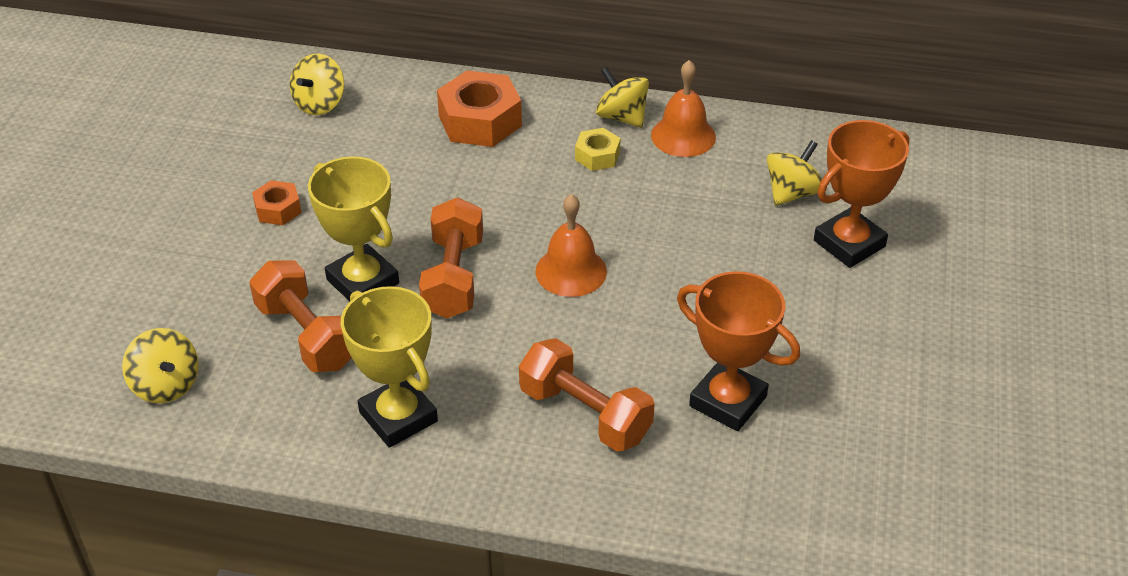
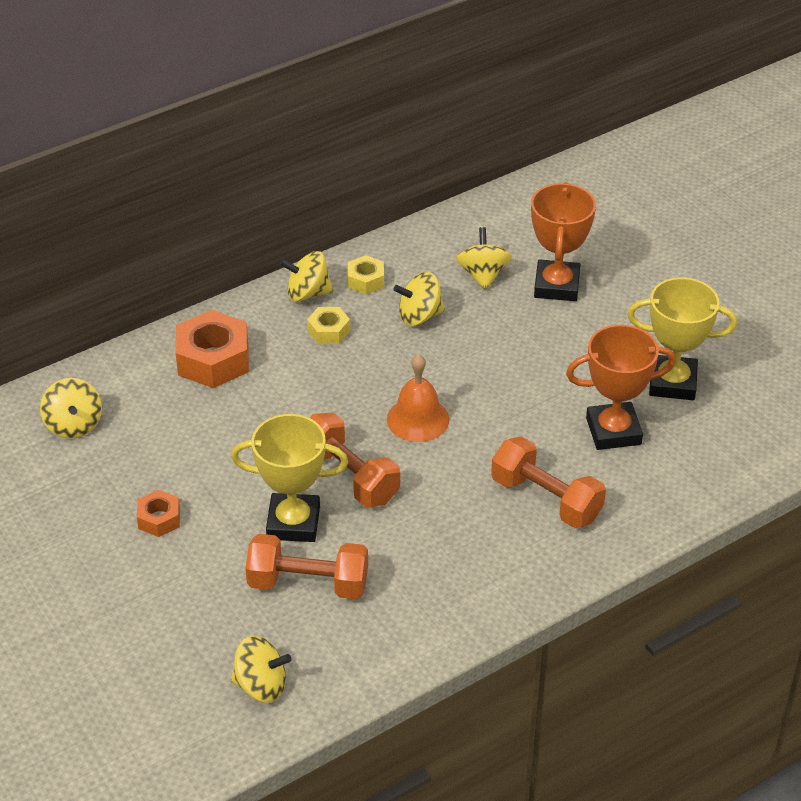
camera: 45 degrees left, 0 degrees up
yellow trophy [341,286,438,448] -> yellow trophy moved to [627,277,737,400]
orange dumbbell [519,338,655,452] -> orange dumbbell turned 45 degrees clockwise [491,436,606,528]
orange bell [651,60,716,157] -> yellow nut [348,255,384,294]
none -> yellow spinning top [393,272,445,326]

